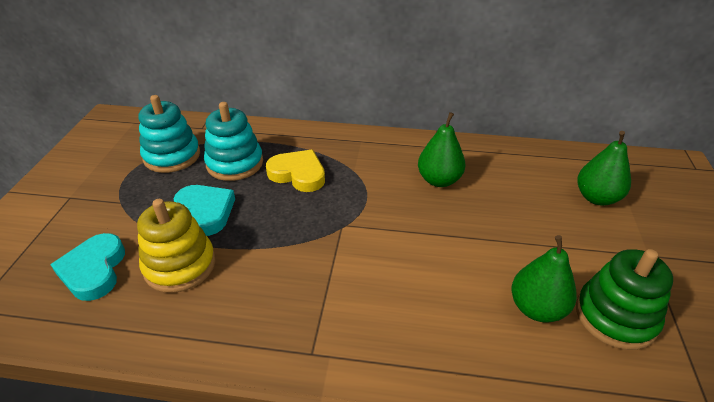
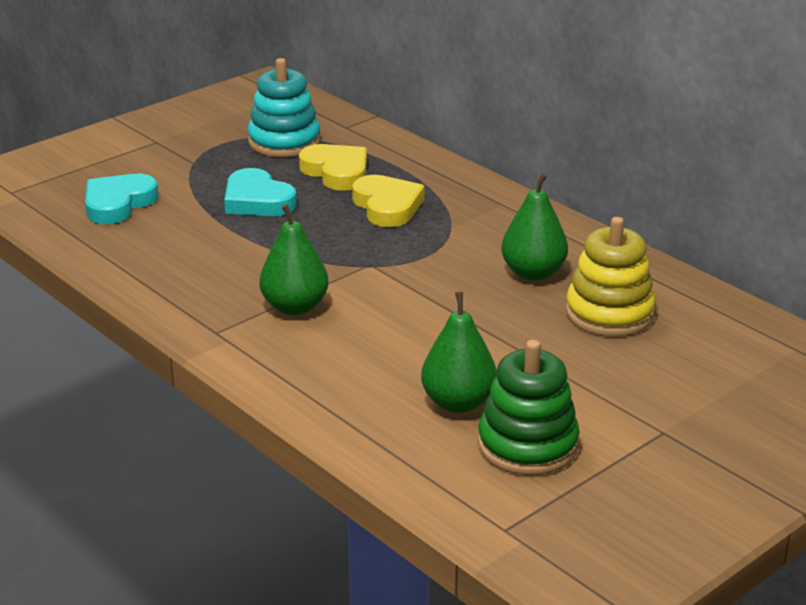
camera: 40 degrees right, 10 degrees down
yellow stacking toy [137,199,216,293] -> yellow stacking toy moved to [566,217,656,337]
turquoise heart [174,185,235,236] -> turquoise heart turned 135 degrees clockwise [224,168,297,216]
turquoise stacking toy [204,102,263,181] -> yellow heart [299,144,367,191]
green pear [577,131,631,205] -> green pear moved to [259,204,329,315]

